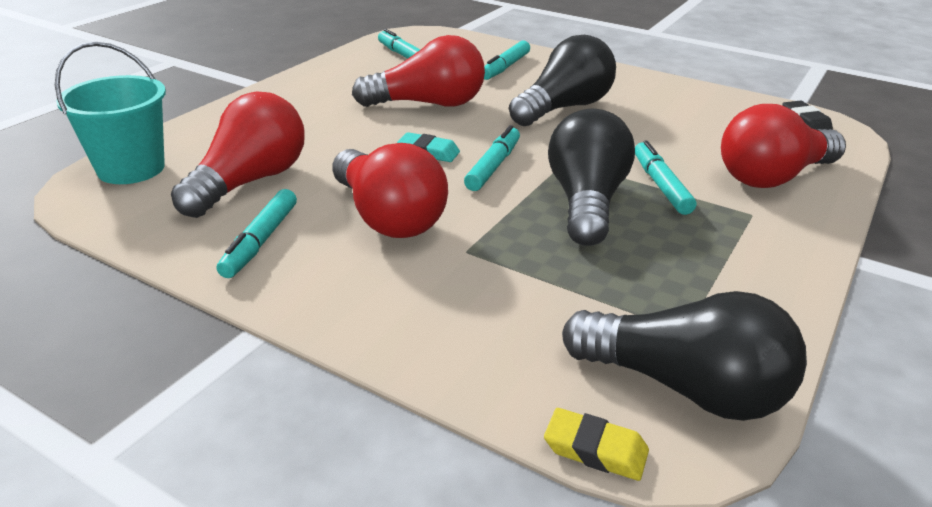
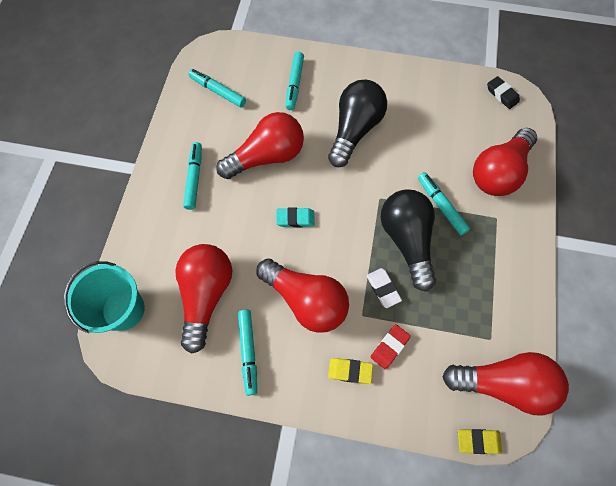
camera: 20 degrees left, 35 degrees up
turquoise marker [464,125,520,191] -> turquoise marker moved to [183,142,202,210]
black light bulb [562,291,807,421] -> red light bulb [442,352,569,416]
none -> yellow eraser [328,358,373,384]
none -> white eraser [367,268,402,308]
none -> red eraser [371,324,411,369]

